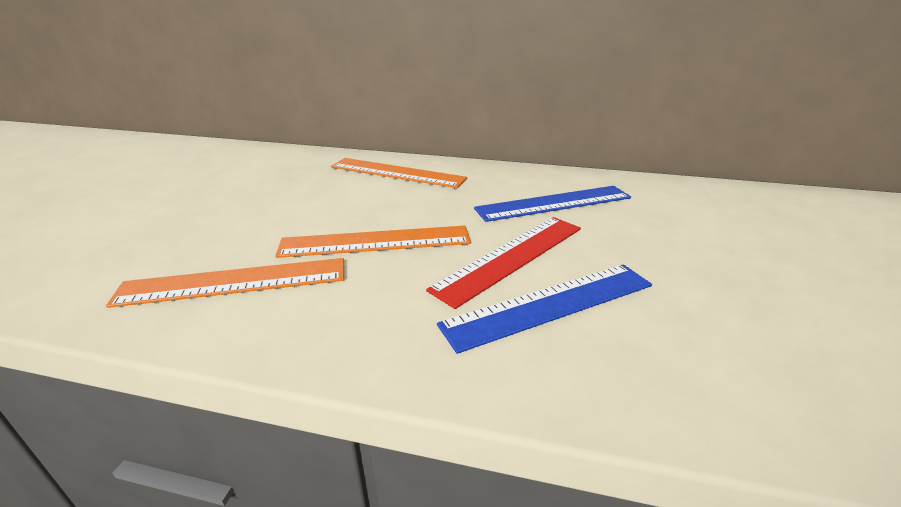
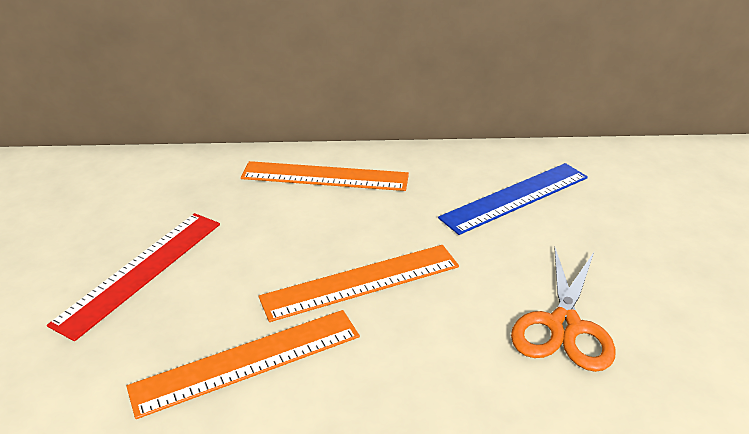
camera: 15 degrees left, 5 degrees up
red ruler [426,217,581,309] -> red ruler moved to [47,213,220,341]
blue ruler [437,264,652,354] -> orange scissors [511,247,616,372]

